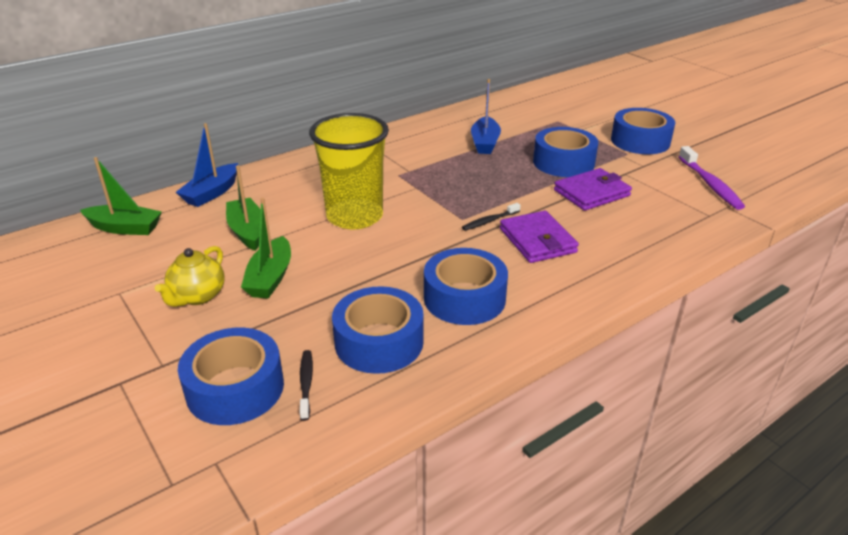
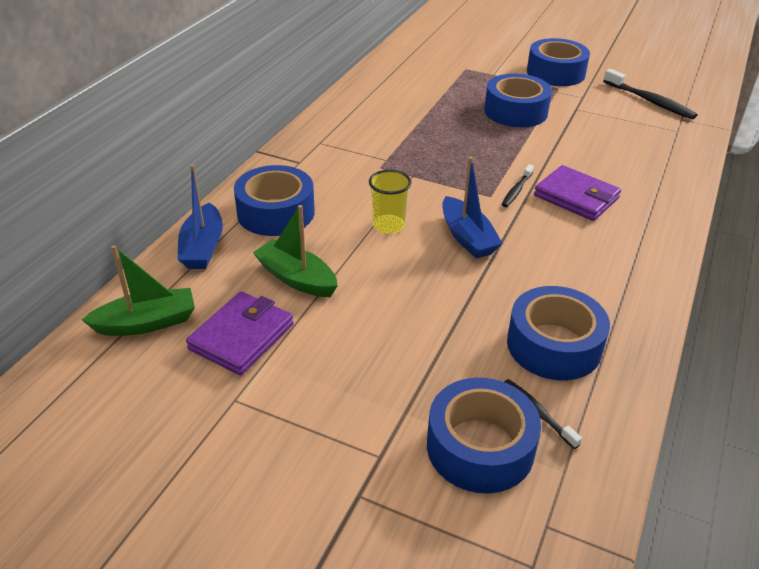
camera: 30 degrees left, 5 degrees up
yellow teapot [155,246,225,307] -> none
green boat [241,198,291,299] -> none
yellow cup [309,113,389,230] -> yellow cup [369,170,411,234], size x0.50
blue tape [424,248,508,325] -> blue tape moved to [234,165,315,236]
blue boat [471,79,501,154] -> blue boat moved to [442,157,503,259]
purple wallet [554,168,632,211] -> purple wallet moved to [186,291,294,375]
purple toothbrush [679,146,745,210] -> black toothbrush [603,69,697,119]

